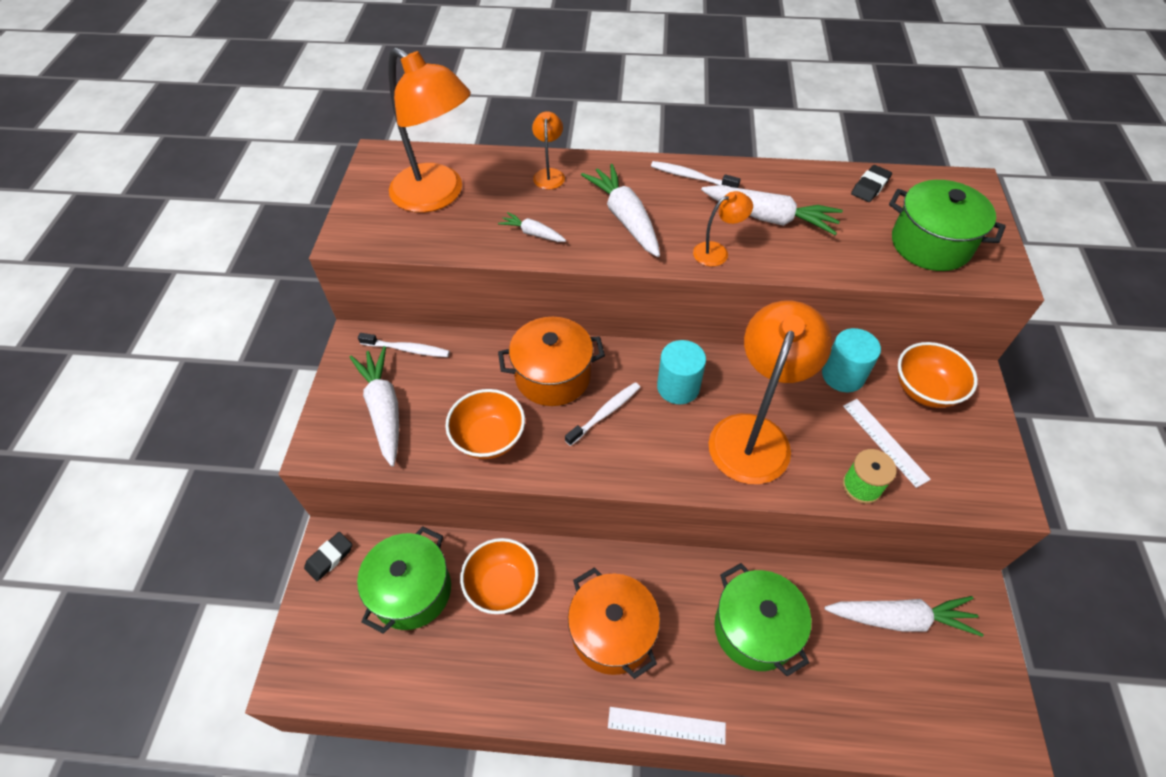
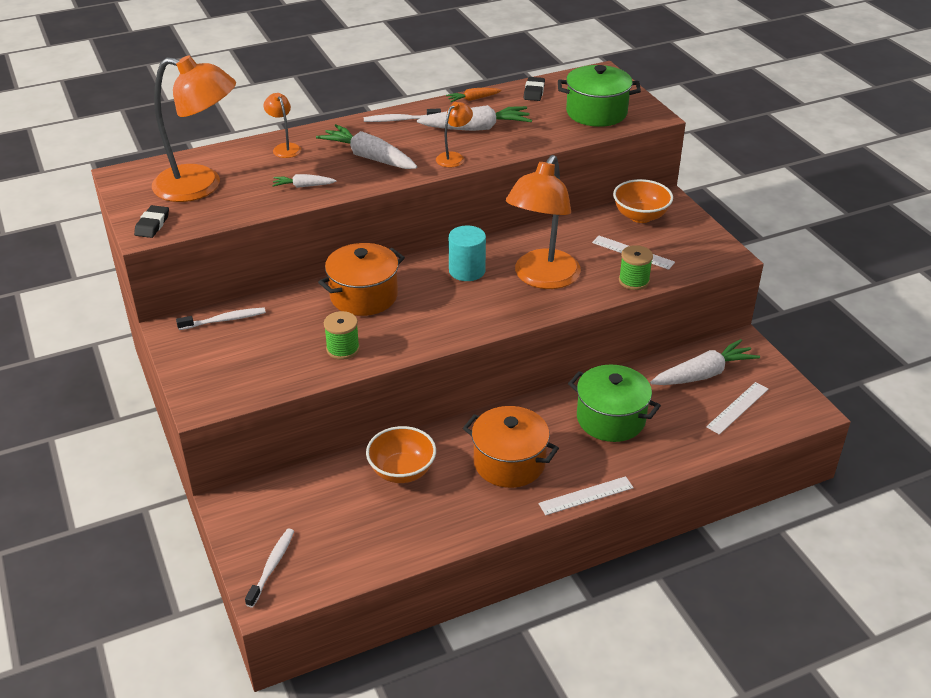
camera: 30 degrees left, 15 degrees down
black eraser [304,532,352,581] -> black eraser moved to [134,205,169,238]
white carrot [349,346,399,467] -> none
green pot [357,526,451,634] -> none
orange bowl [445,389,525,459] -> green spool [324,311,360,360]
white toothbrush [565,382,640,446] -> white toothbrush moved to [245,529,294,607]
orange lamp [709,300,832,484] -> orange lamp turned 150 degrees counterclockwise [506,155,581,289]
turquoise cylinder [822,328,881,392] -> none
none -> orange carrot [446,88,502,102]
none -> white ruler [706,382,768,435]

